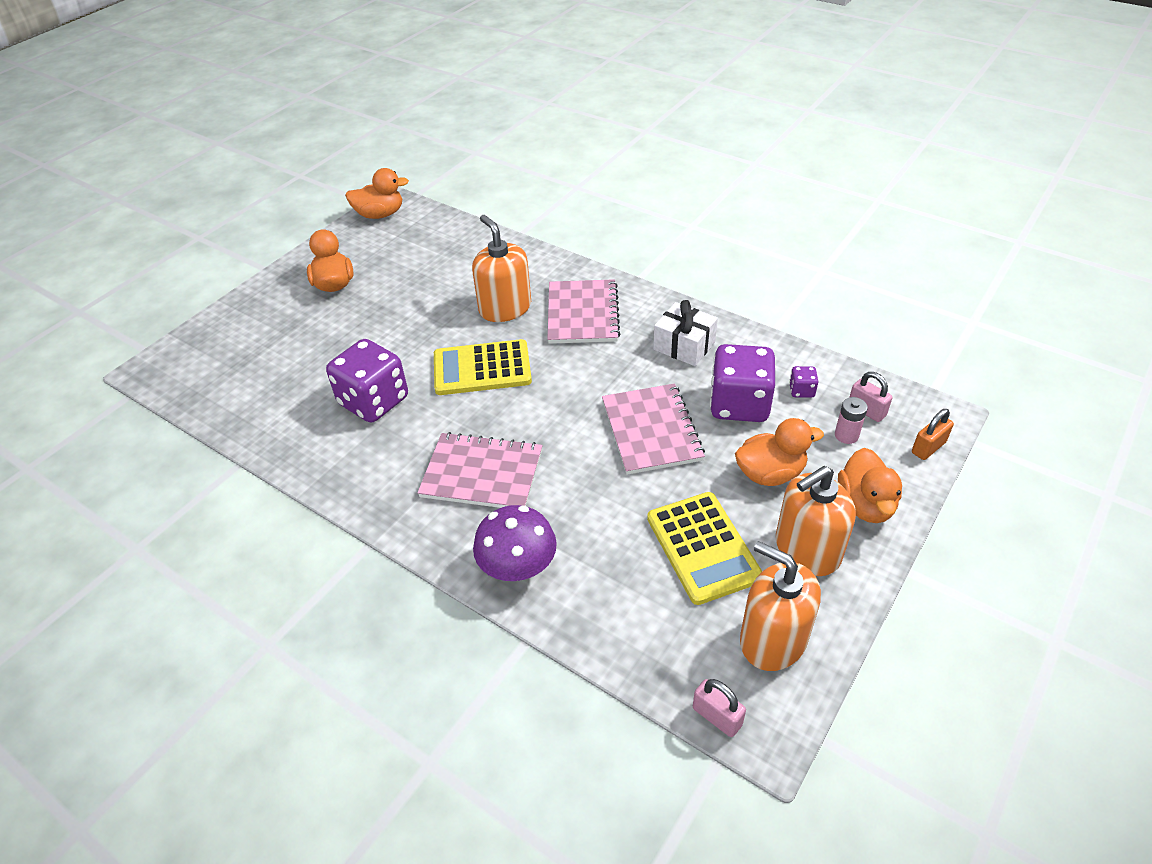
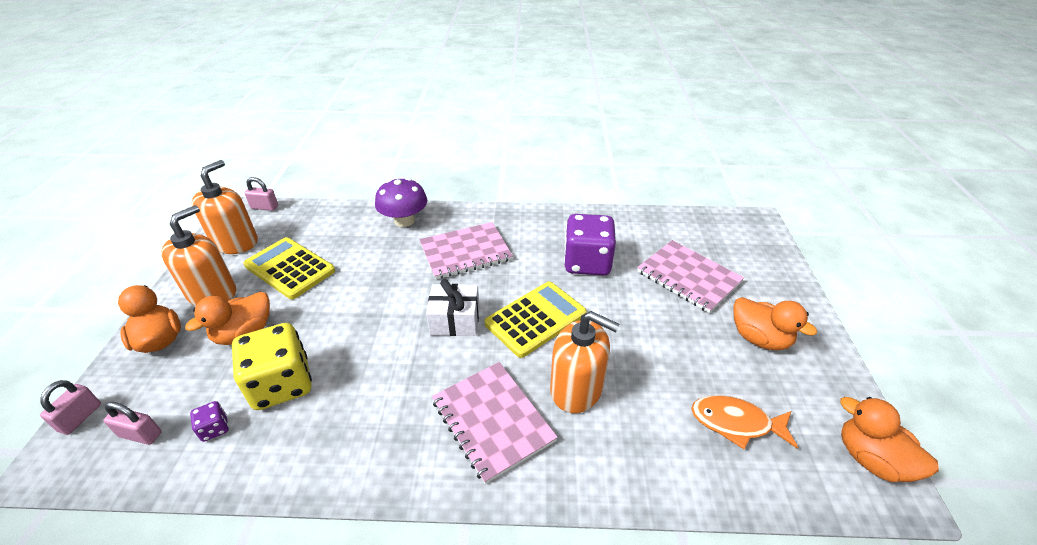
camera: 145 degrees right, 5 degrees down
orange duck [345,168,409,219] -> orange duck turned 90 degrees clockwise [840,397,939,482]
pink notebook [602,383,705,475] -> pink notebook moved to [637,240,744,313]
white gift [653,300,718,366] -> white gift moved to [426,279,479,336]
purple dice [710,344,775,422] -> yellow dice [232,323,312,410]
orange soap dispenser [740,541,821,671] -> orange soap dispenser turned 75 degrees counterclockwise [192,160,258,254]
pink battery [835,397,868,444] -> none
orange padlock [912,409,954,460] -> pink padlock [40,380,101,435]
none -> orange fish [691,395,798,450]

